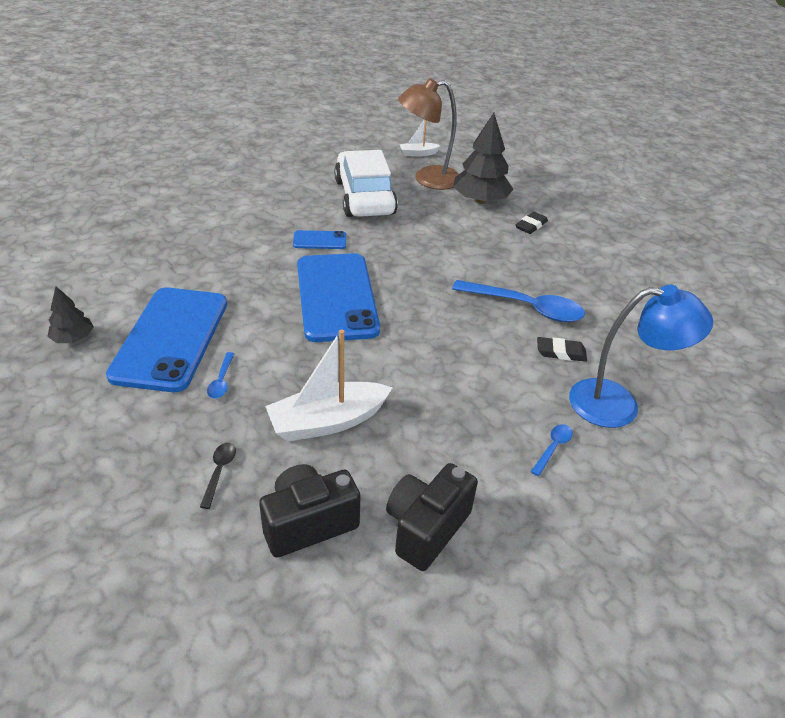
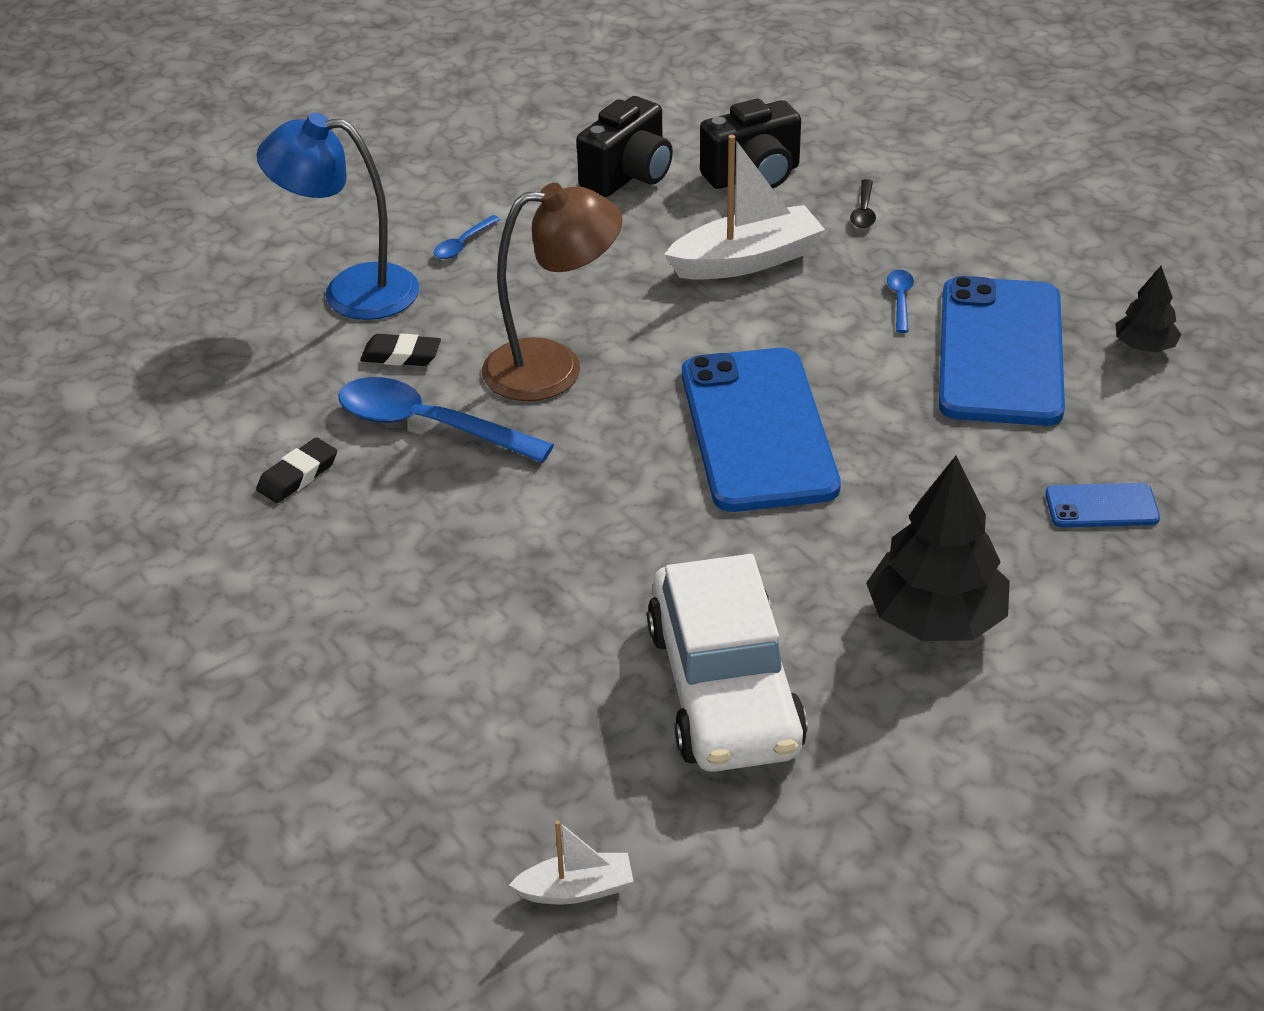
camera: 175 degrees left, 0 degrees up
blue phone [293,230,346,249] -> blue phone moved to [1045,483,1160,527]
brown lamp [398,78,459,190] -> brown lamp moved to [482,183,623,401]
black tree [453,113,514,204] -> black tree moved to [866,456,1010,641]
black eraser [515,212,548,234] -> black eraser moved to [256,437,337,503]

